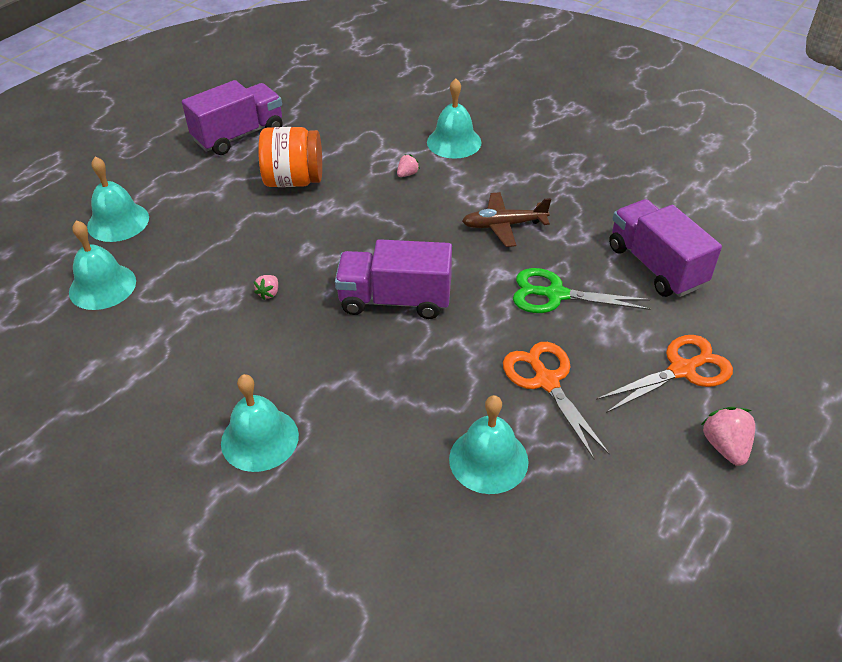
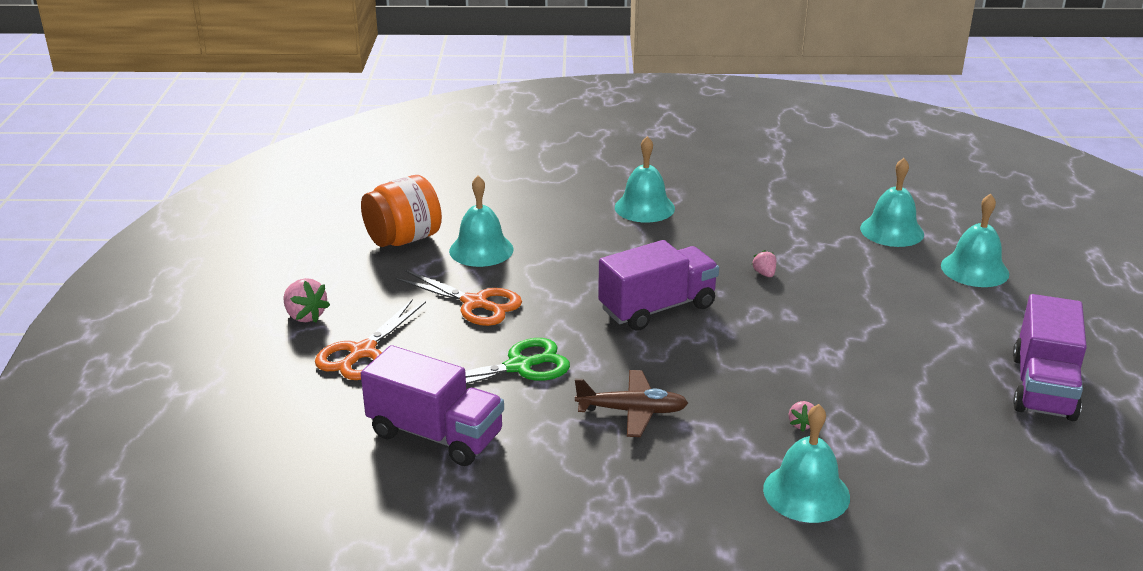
camera: 145 degrees right, 15 degrees down
orange jar [258,127,322,187] -> orange jar moved to [361,175,442,247]
brown plane [462,192,551,247] -> brown plane turned 45 degrees clockwise [575,370,688,437]

